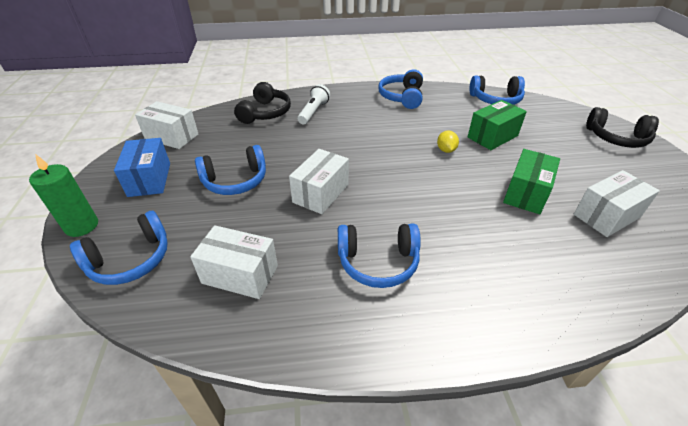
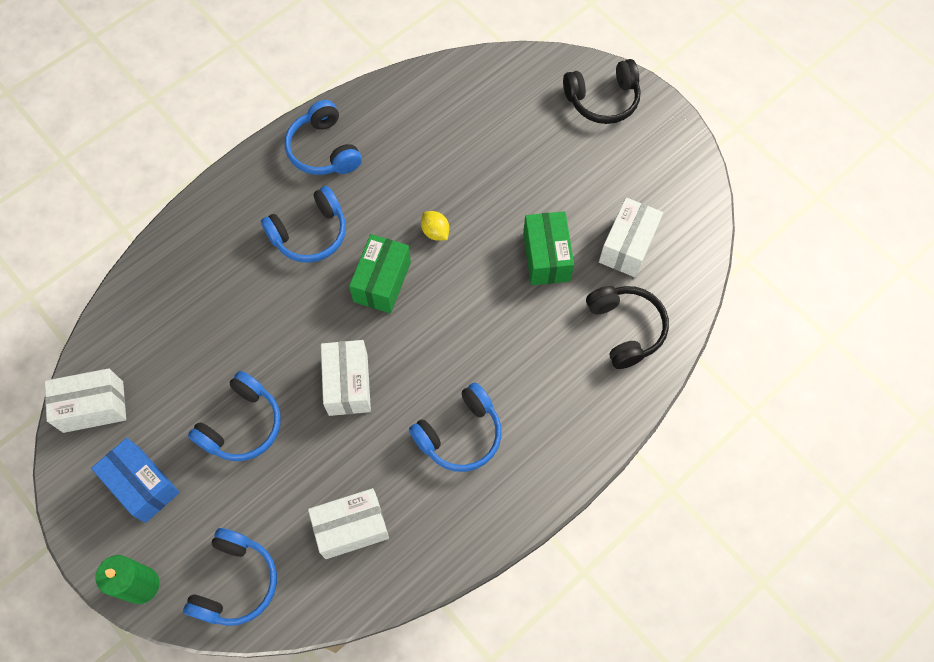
camera: 35 degrees left, 25 degrees up
black headphones [234,82,291,124] -> black headphones moved to [586,286,669,369]
white flashlight [297,84,330,125] -> none
green box [468,100,527,150] -> green box moved to [349,234,411,313]
blue headphones [469,75,525,105] -> blue headphones moved to [261,186,346,263]

